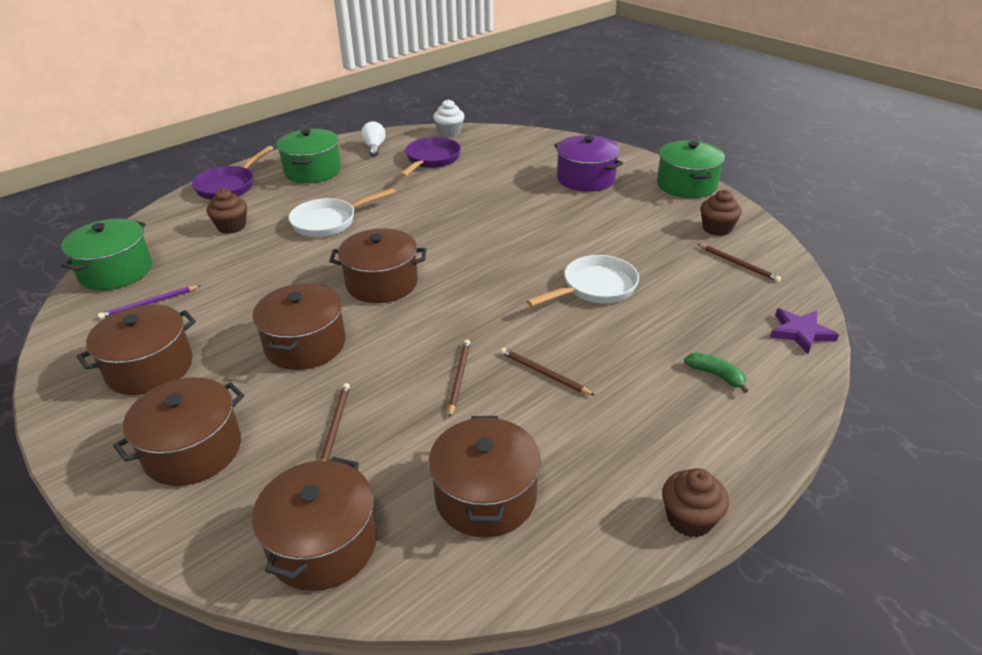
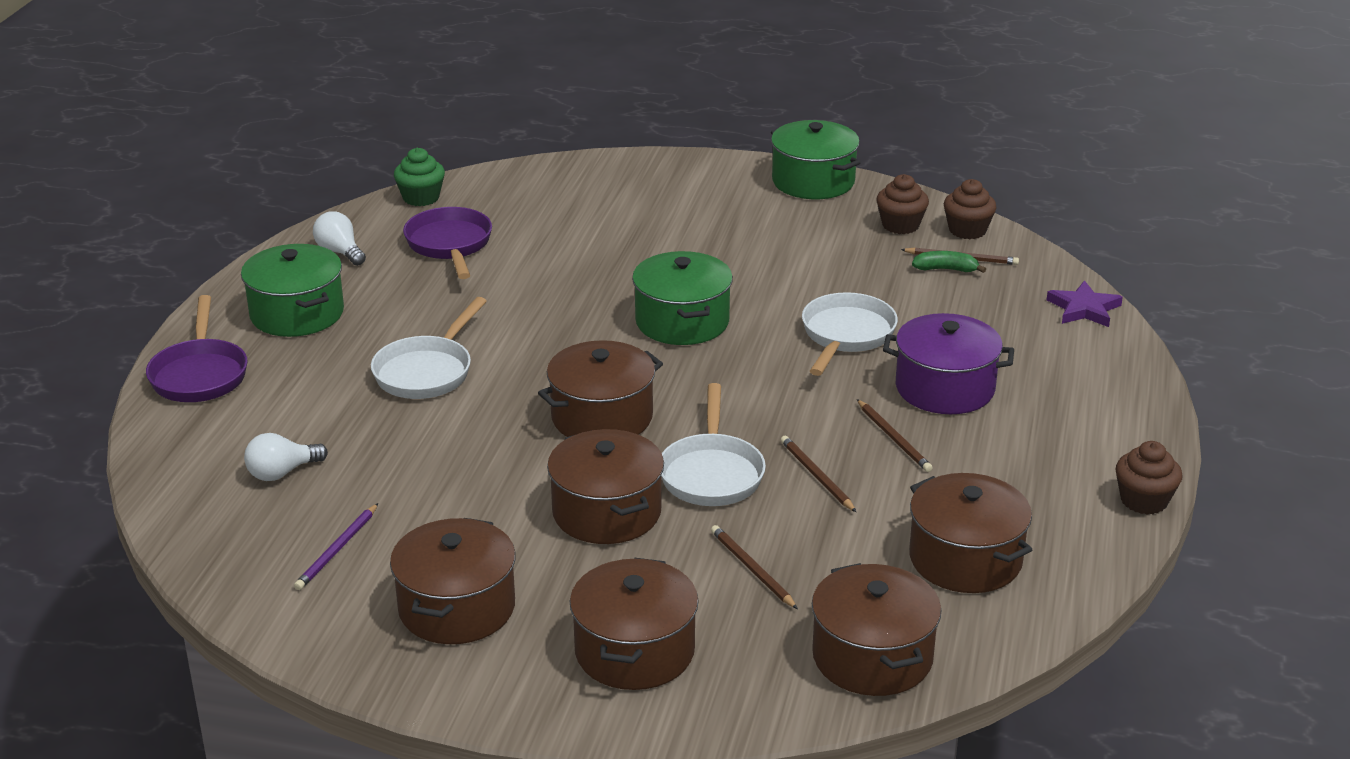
camera: 35 degrees left, 5 degrees down
green pot [61,219,152,290] -> green pot moved to [632,251,733,345]
brown cupcake [207,189,247,234] -> brown cupcake moved to [944,179,997,239]
white cupcake [433,99,464,137] -> green cupcake [394,148,445,206]
brown pencil [500,348,595,396] -> brown pencil turned 120 degrees counterclockwise [857,399,933,472]
purple pot [554,135,623,192] -> purple pot moved to [883,313,1014,414]
green banana [684,353,748,393] -> green banana moved to [912,251,986,273]
none -> white light bulb [244,433,328,481]
none -> white pan [661,383,766,506]

